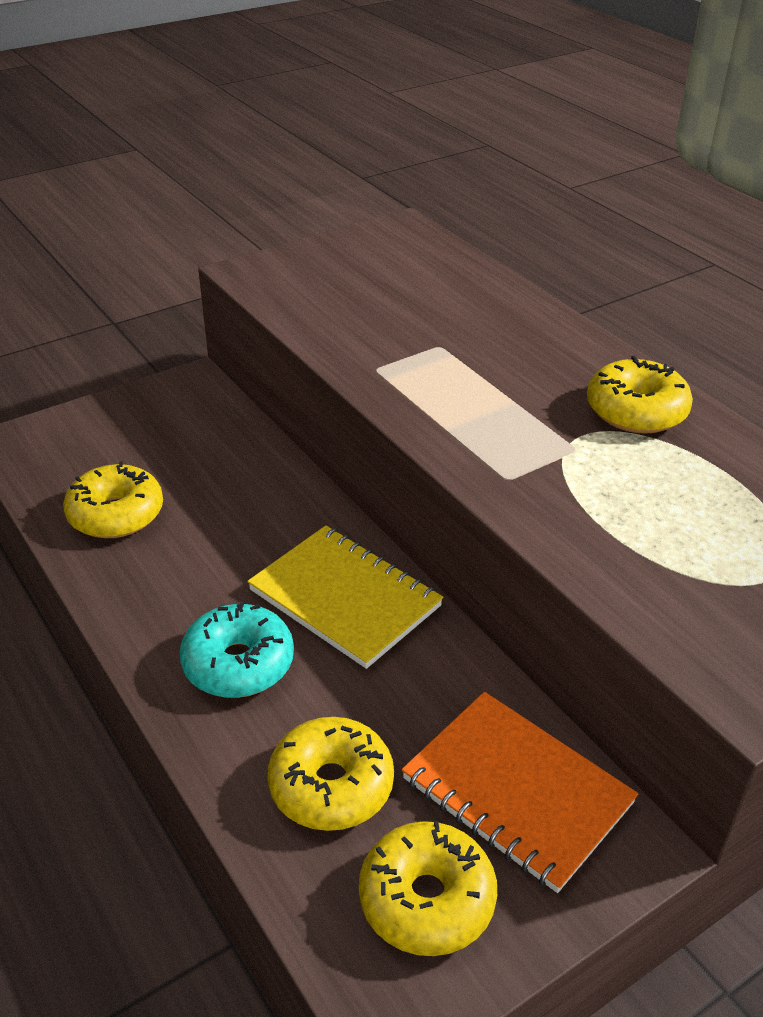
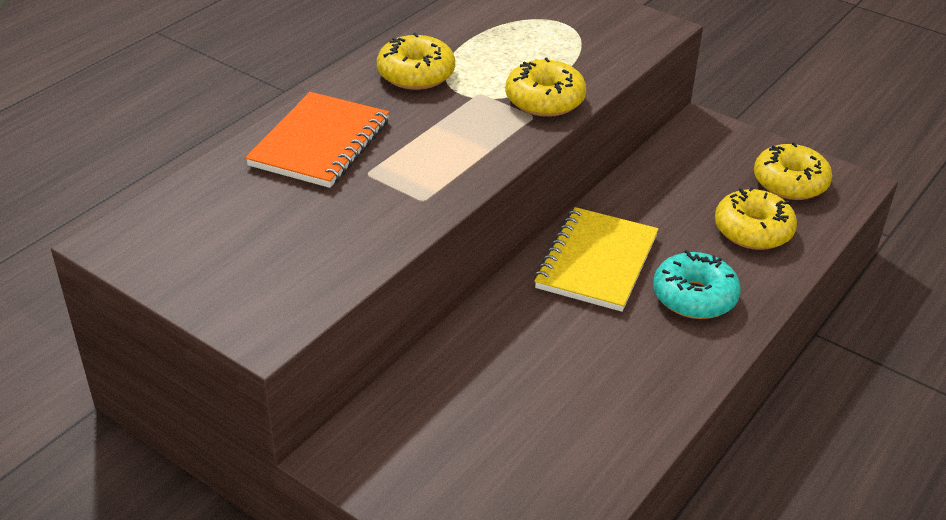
camera: 110 degrees left, 0 degrees up
yellow donut [63,461,163,538] -> yellow donut moved to [505,57,586,117]
orange notebook [402,692,638,893] -> orange notebook moved to [245,92,389,188]

